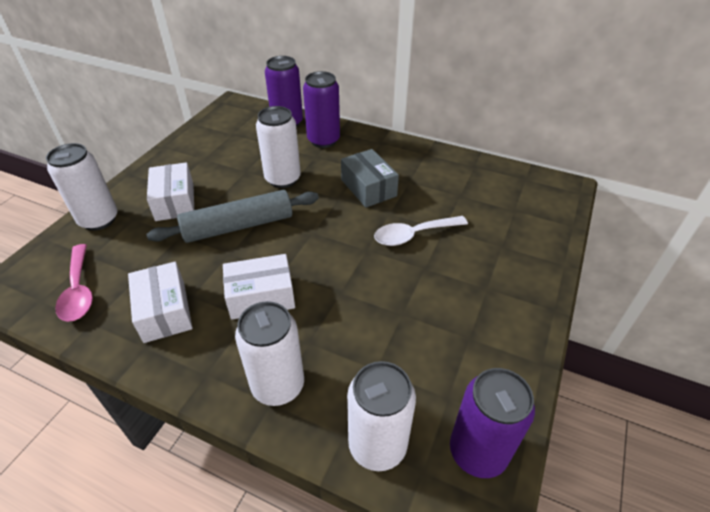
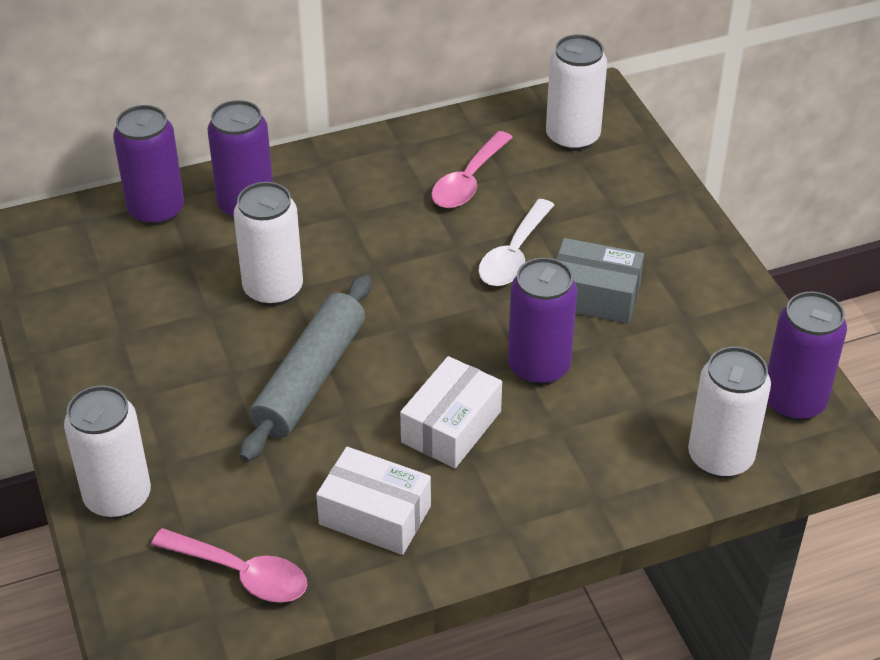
camera: 45 degrees left, 0 degrees up
white box [147,162,194,221] -> none
white can [235,301,304,406] -> white can moved to [546,34,607,151]
grey box [341,149,399,207] -> grey box moved to [556,238,644,324]
none -> pink spoon [431,131,513,208]
none -> purple can [508,258,577,385]

